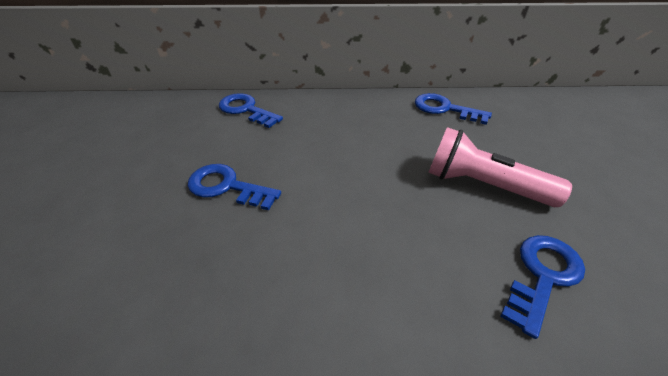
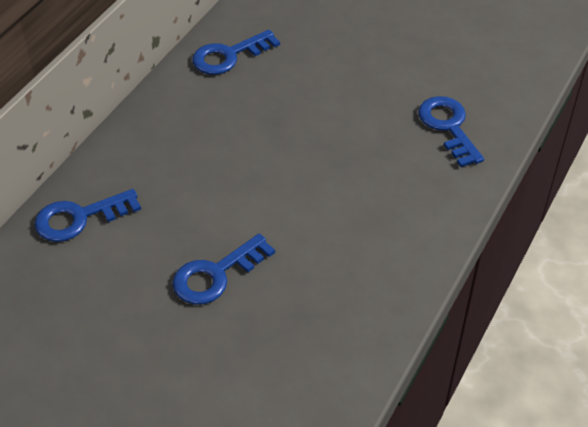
camera: 60 degrees left, 5 degrees up
pink flashlight [428,127,572,207] -> none

